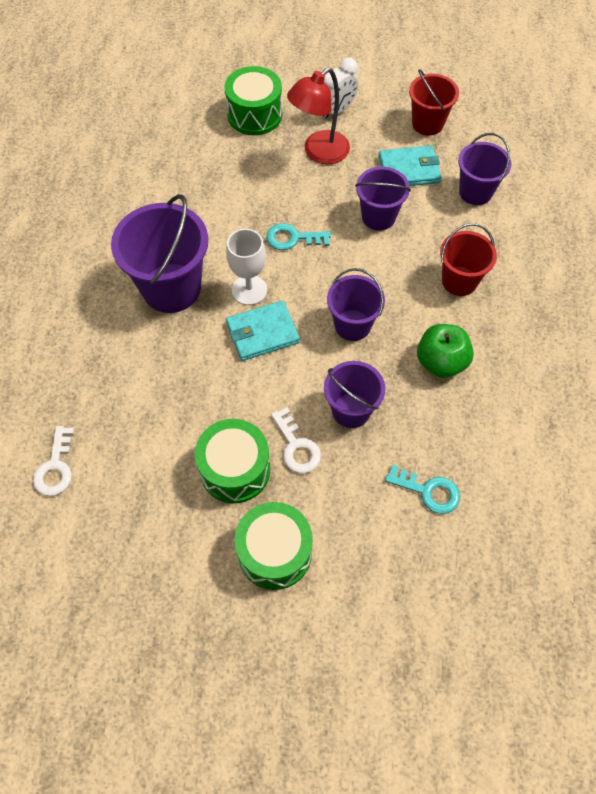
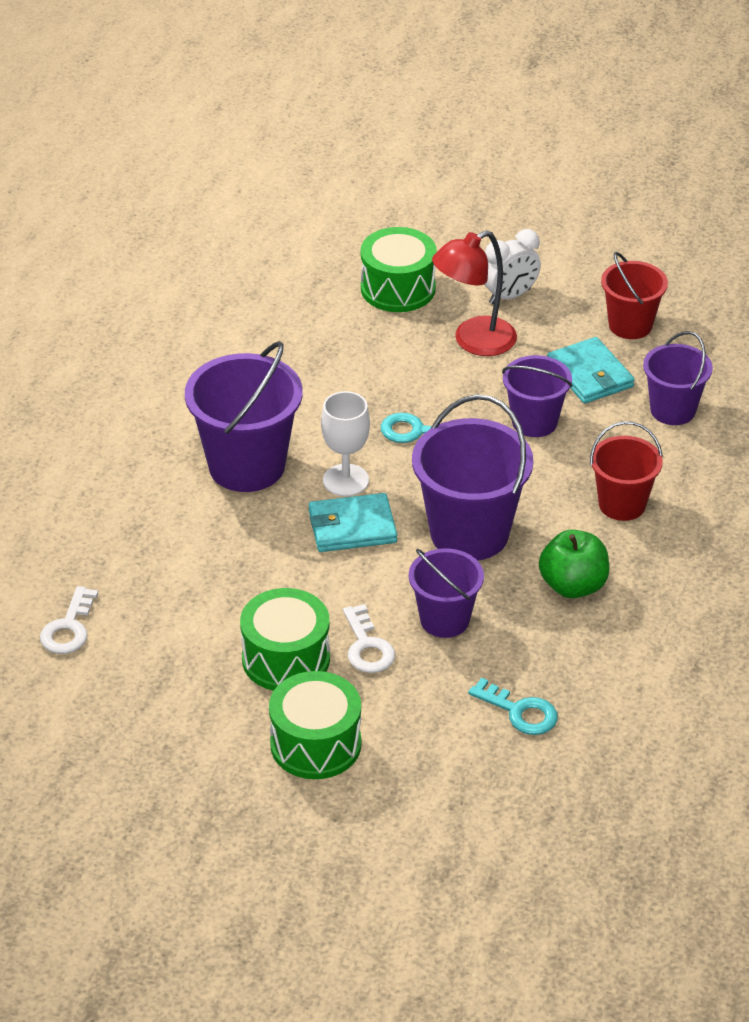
camera: 10 degrees right, 20 degrees down
purple bucket [327,268,385,341] -> purple bucket [412,394,534,561], size x1.65
turquoise wallet [379,145,441,186] -> turquoise wallet turned 60 degrees clockwise [547,337,635,404]

